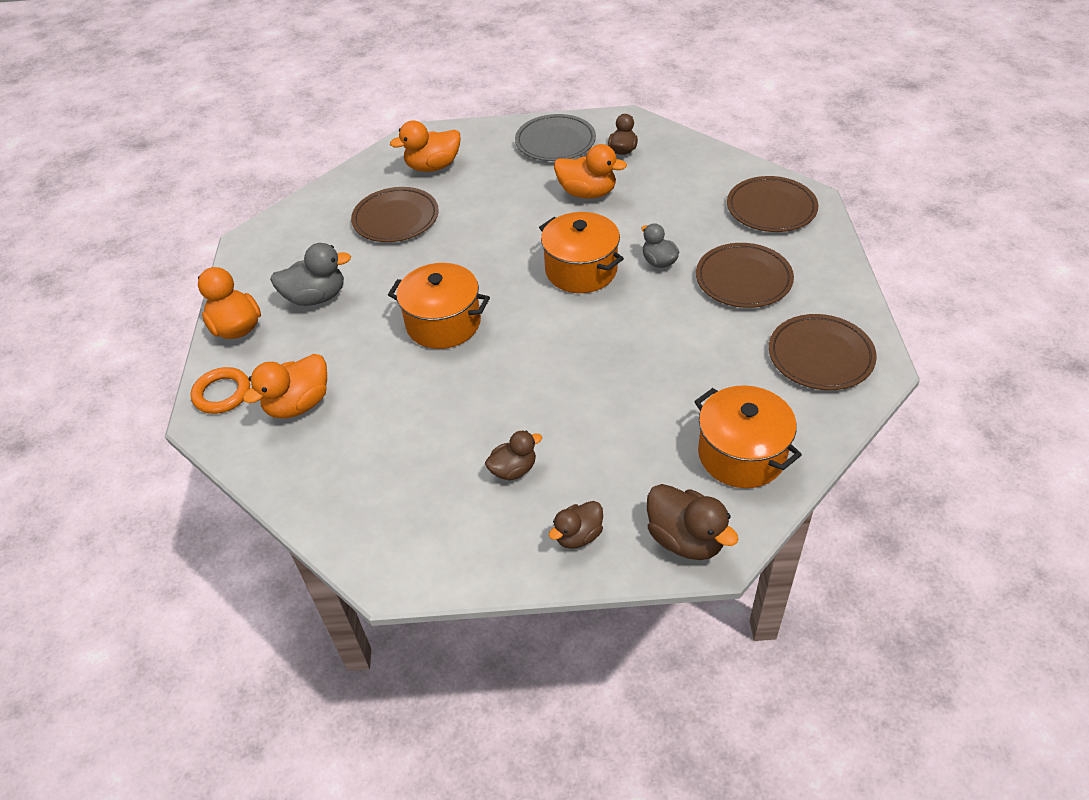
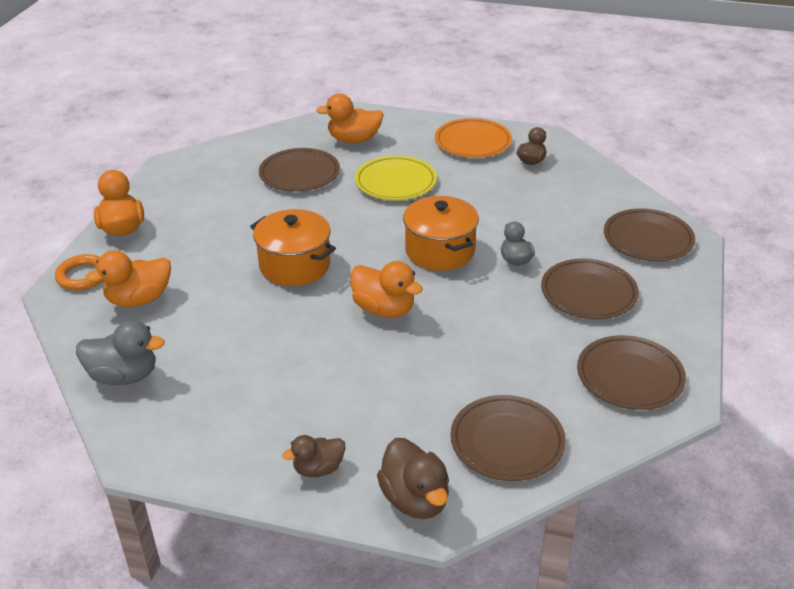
camera: 15 degrees right, 10 degrees down
grey duck [270,243,351,306] -> grey duck moved to [76,320,165,385]
brown duck [485,430,542,480] -> none
grey plate [515,114,596,161] -> orange plate [435,118,512,158]
orange duck [554,144,627,199] -> orange duck moved to [350,261,423,318]
orange pot [694,386,802,488] -> brown plate [450,395,566,481]
none -> yellow plate [355,156,437,200]

